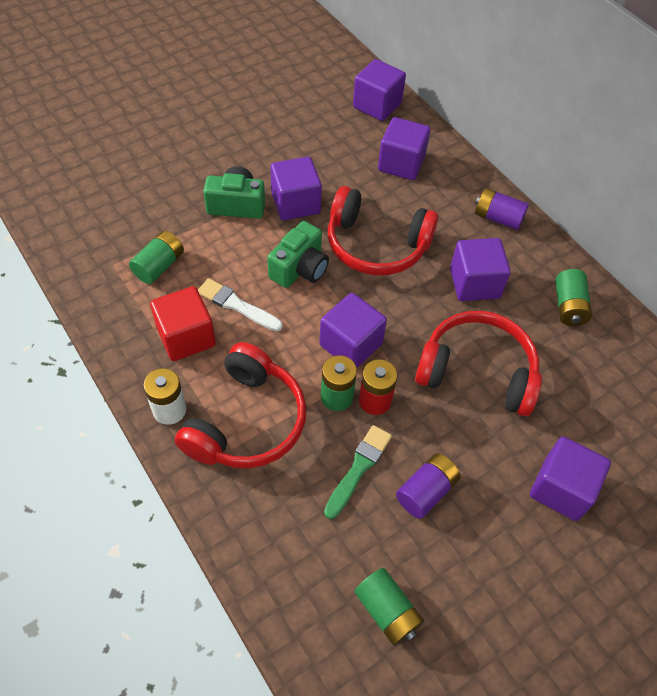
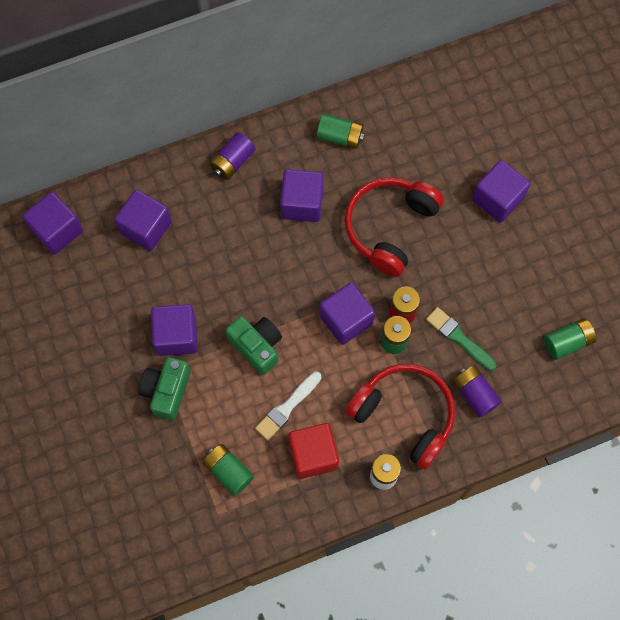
camera: 75 degrees left, 15 degrees up
red headphones [328,186,439,276] -> none
purple battery [396,453,461,519] -> purple battery moved to [453,366,502,417]

